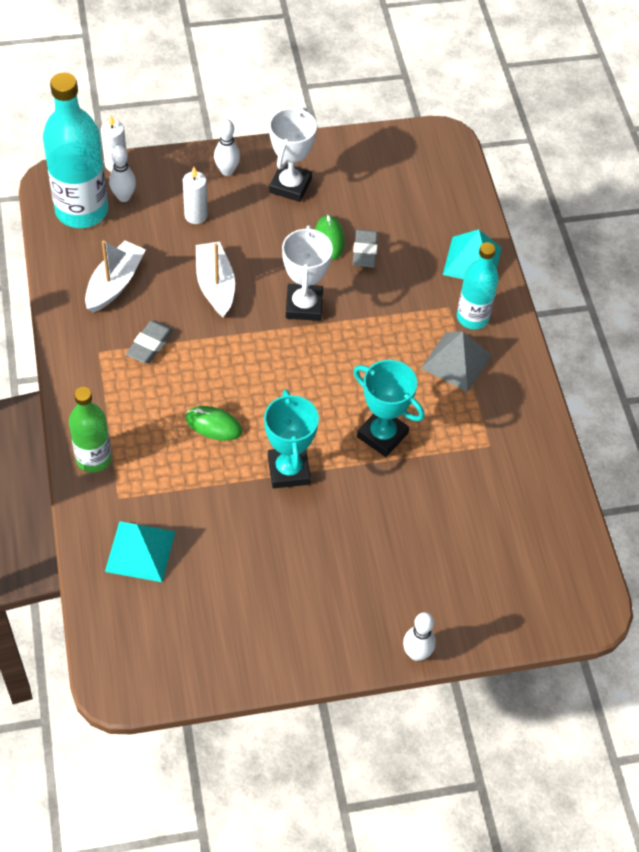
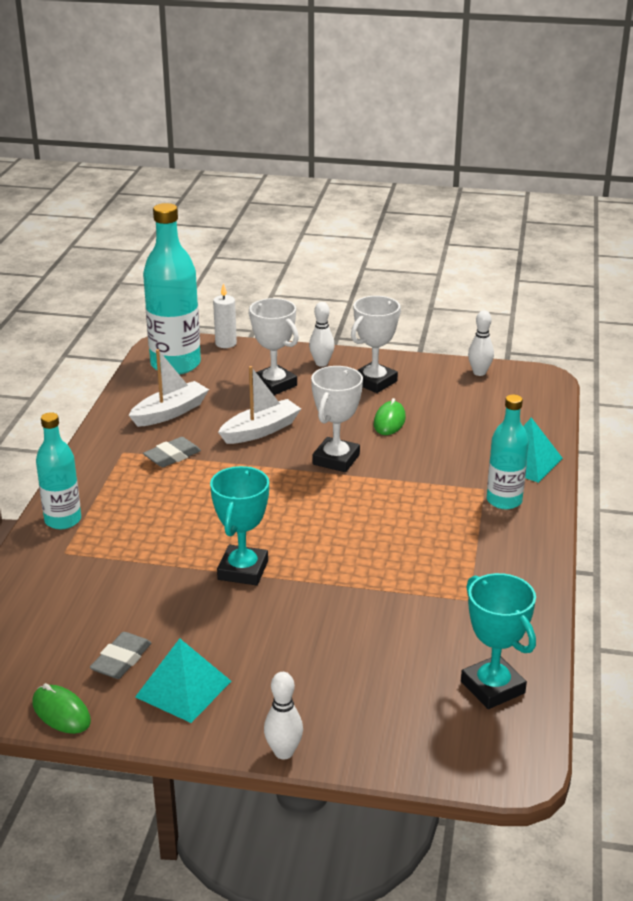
camera: 25 degrees right, 25 degrees down
green bottle [69,387,111,473] -> turquoise bottle [36,412,81,529]
turquoise pyramid [105,521,176,582] -> turquoise pyramid moved to [135,638,231,723]
white bowling pin [109,145,136,202] -> white bowling pin moved to [468,310,494,376]
white candle [183,167,208,224] -> white trophy [249,298,299,395]
green mouse [186,406,242,441] -> green mouse moved to [32,683,91,734]
white boat [196,242,235,318] -> white boat turned 45 degrees clockwise [218,366,301,444]
grey eraser [353,230,378,267] -> grey eraser moved to [90,632,151,679]
turquoise trophy [353,360,425,457] -> turquoise trophy moved to [461,573,536,709]
grey pyramid [421,331,492,392] -> none

